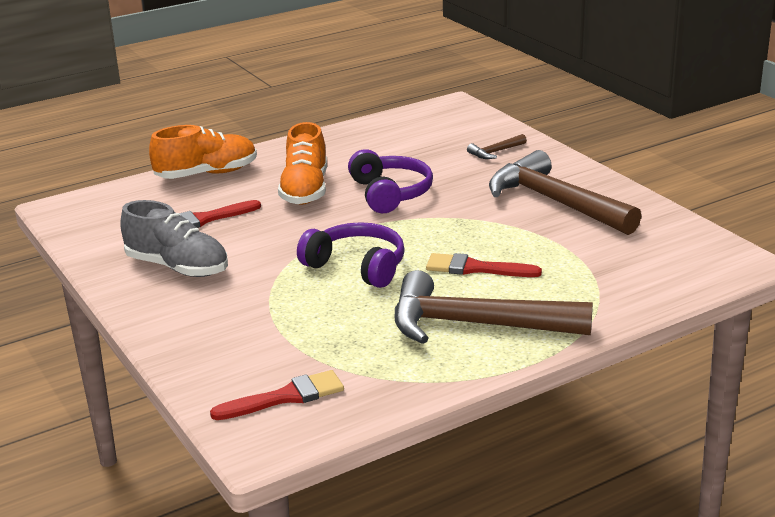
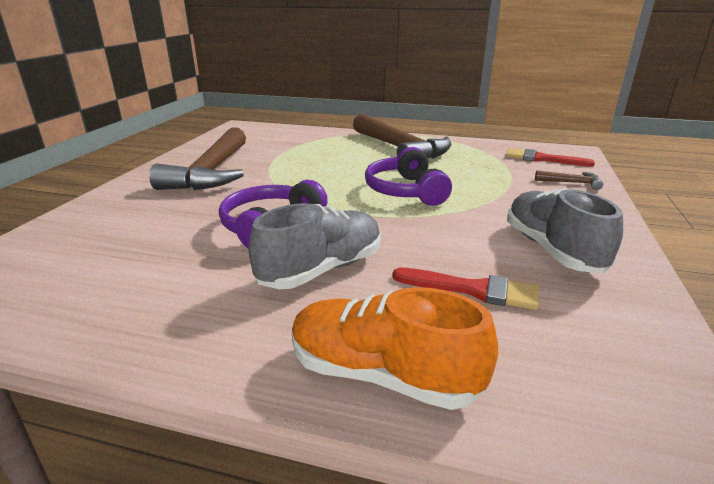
camera: 135 degrees left, 0 degrees up
orange shoe [278,122,327,205] -> grey shoe [248,203,381,289]
red brush [426,253,542,277] -> none
brown hammer [467,134,527,159] -> brown hammer moved to [535,171,603,190]

